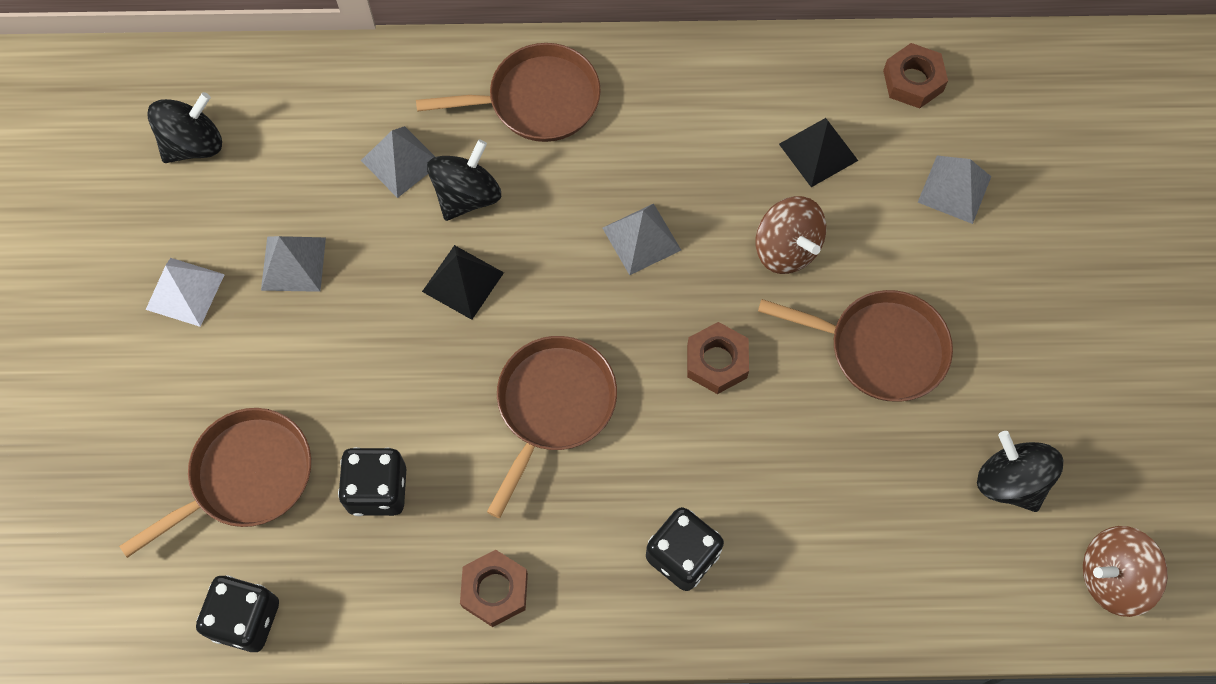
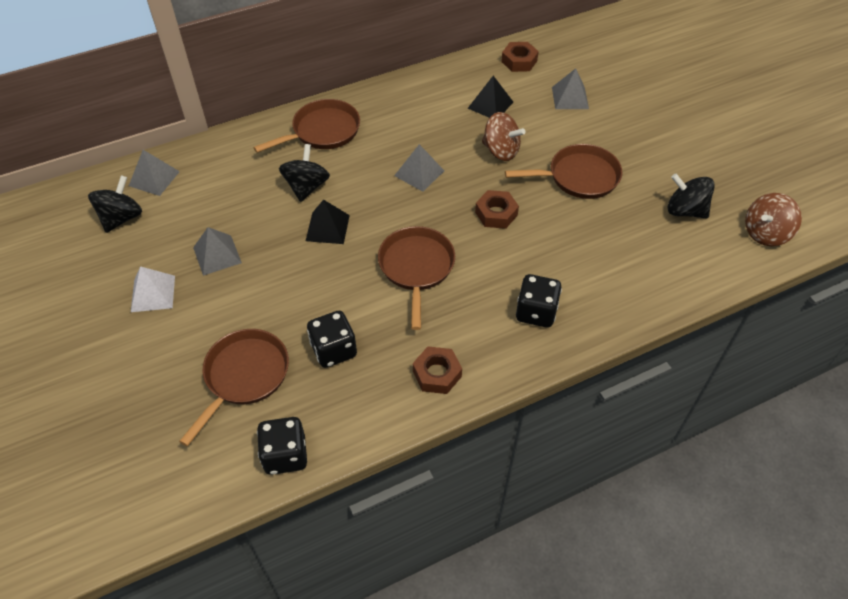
camera: 25 degrees left, 15 degrees down
grey pyramid [361,126,435,198] -> grey pyramid moved to [129,150,180,196]

